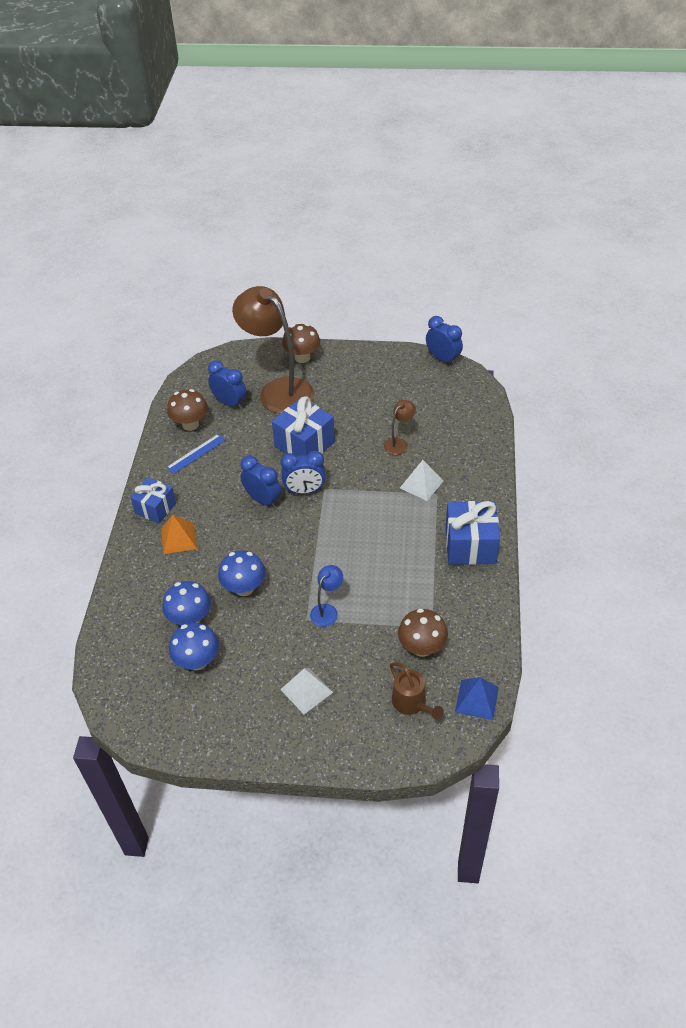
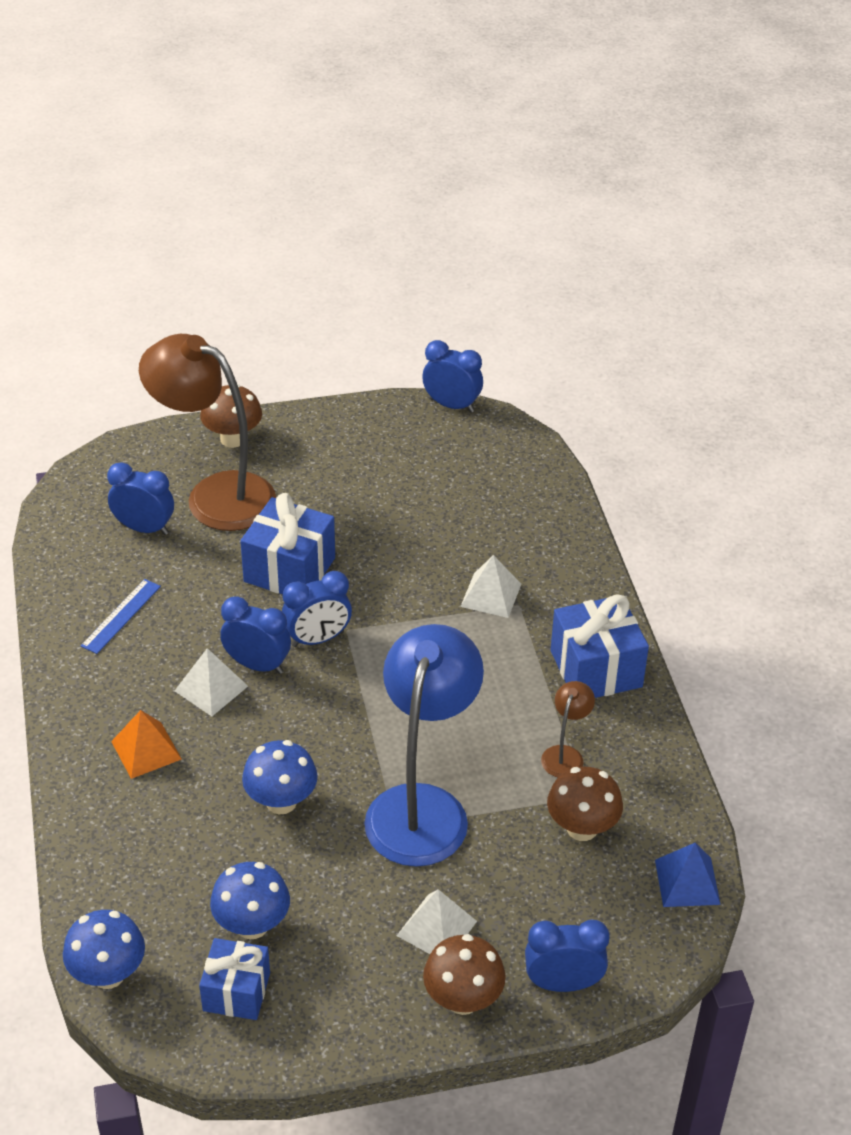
camera: 20 degrees left, 5 degrees down
blue gift [130,477,176,524] -> blue gift moved to [199,938,270,1020]
blue mushroom [162,581,211,625] -> blue mushroom moved to [63,910,145,989]
brown mushroom [167,389,208,431] -> brown mushroom moved to [423,934,506,1015]
blue lamp [310,565,343,627] -> blue lamp [364,624,484,867], size x2.36
brown lamp [384,400,416,455] -> brown lamp moved to [541,681,595,777]
brown watering can [390,662,444,720] -> none
none -> white pyramid [175,648,248,716]
none -> blue clock [525,919,610,992]

